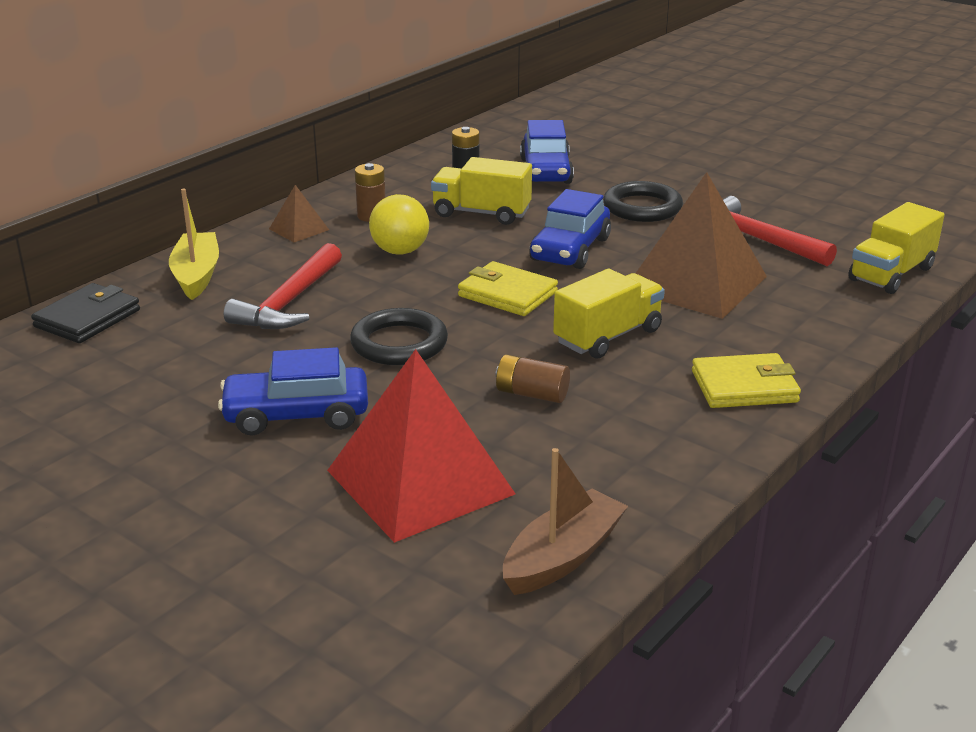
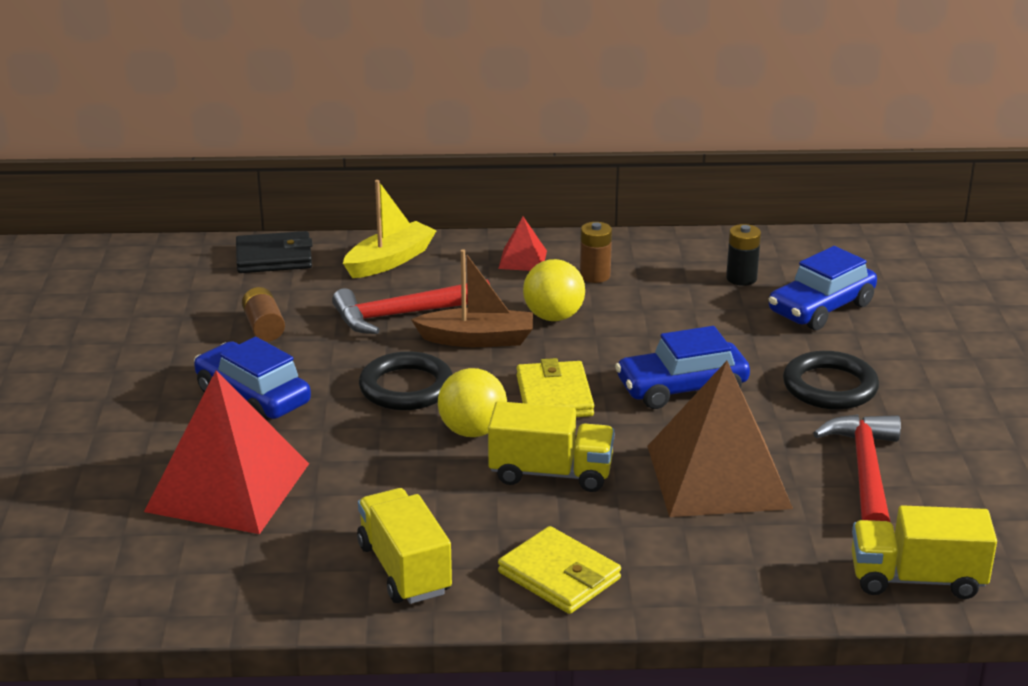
camera: 50 degrees right, 0 degrees up
brown pyramid [269,185,329,242] -> red pyramid [498,216,547,271]
yellow truck [431,157,532,225] -> yellow truck moved to [357,488,452,604]
brown battery [496,354,570,403] -> brown battery moved to [242,287,285,341]
brown boat [503,448,628,595] -> brown boat moved to [411,249,533,347]
none -> yellow ball [438,368,507,437]

